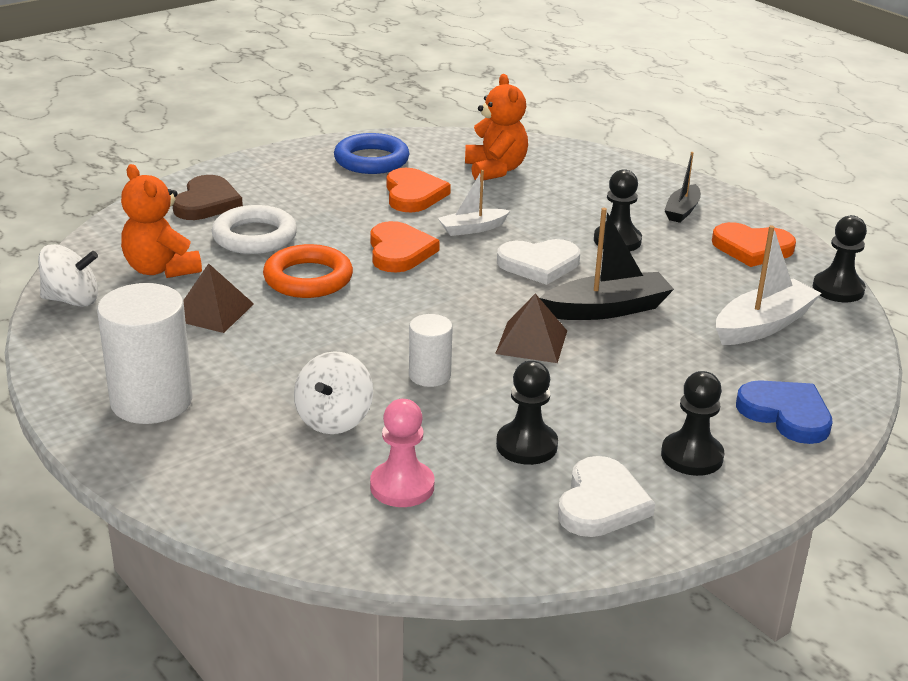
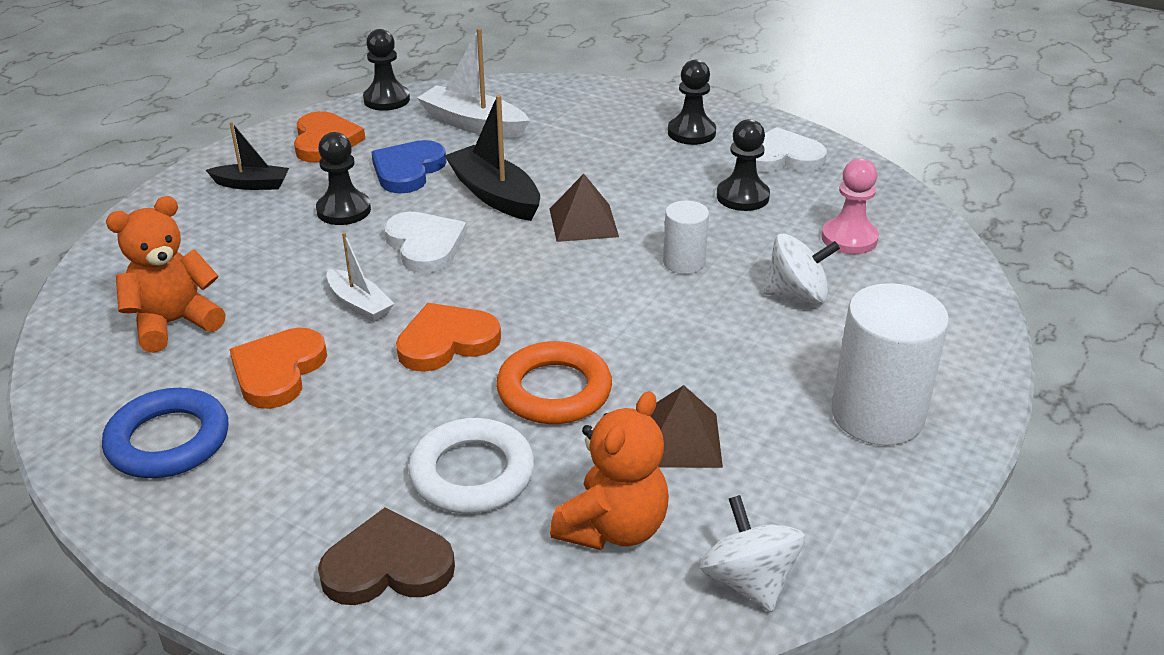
camera: 110 degrees left, 5 degrees up
orange heart [387,168,451,212] -> orange heart turned 45 degrees counterclockwise [229,328,327,409]
blue heart [736,380,833,444] -> blue heart moved to [371,140,447,194]

